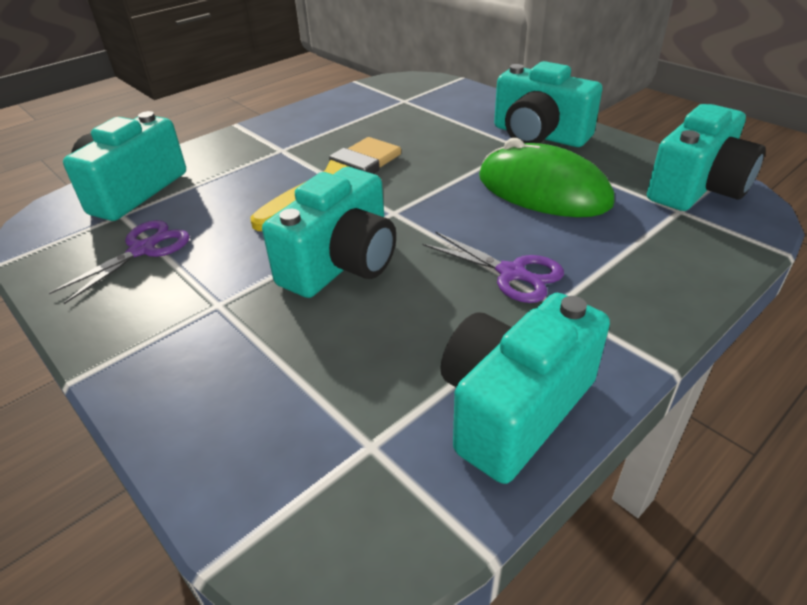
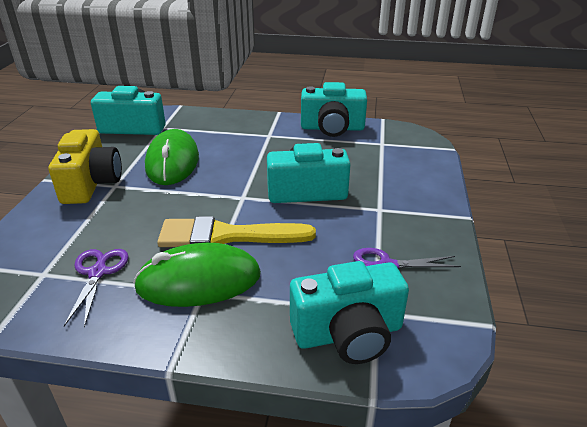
camera: 130 degrees left, 5 degrees down
purple scissors [423,232,564,303] -> purple scissors moved to [64,249,129,327]
turquoise camera [494,61,603,147] -> yellow camera [48,129,122,204]
none -> green mouse [133,243,261,307]

